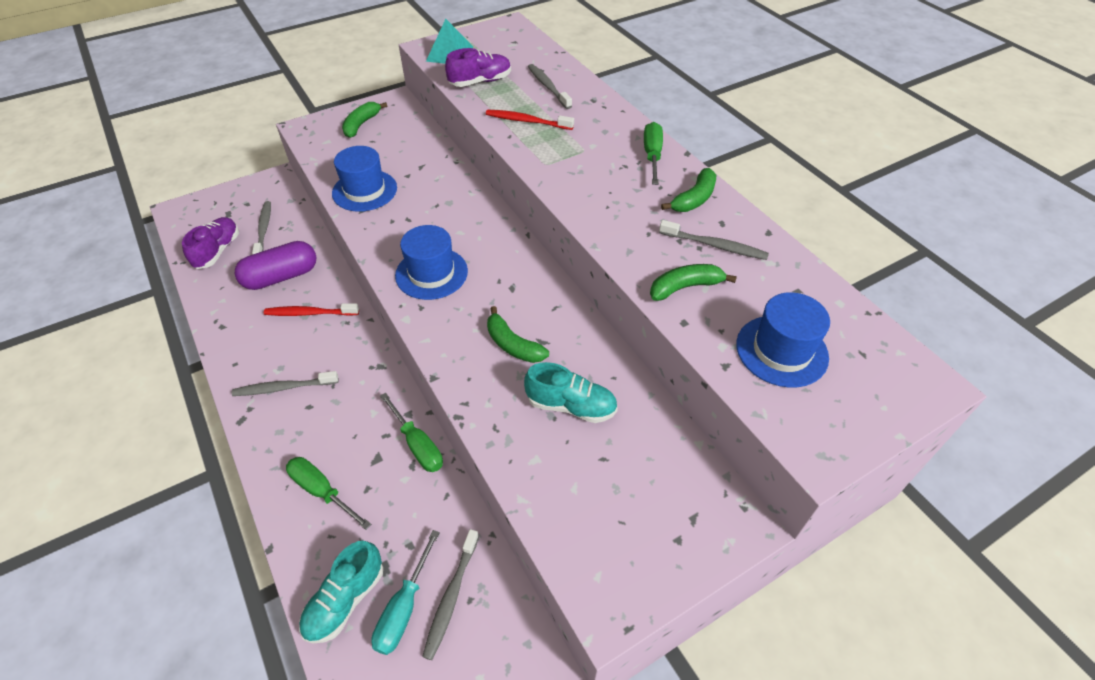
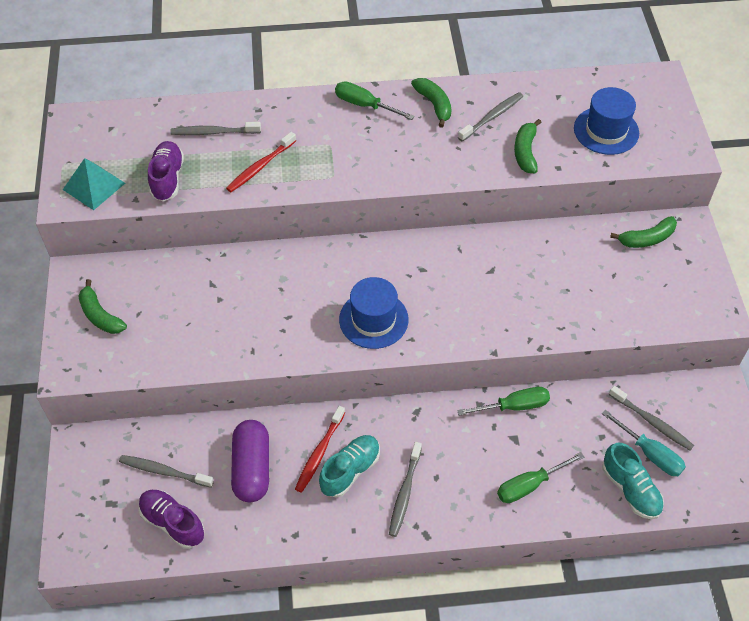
camera: 65 degrees left, 5 degrees up
blue hat [332,146,397,212] -> none
green banana [487,306,549,363] -> green banana moved to [610,216,677,248]
turquoise shoe [524,362,618,423] -> turquoise shoe moved to [319,435,380,498]

